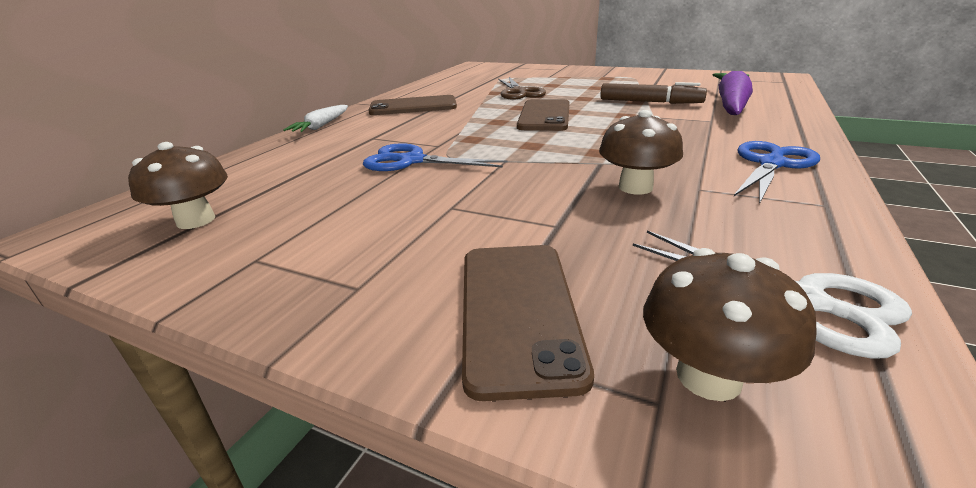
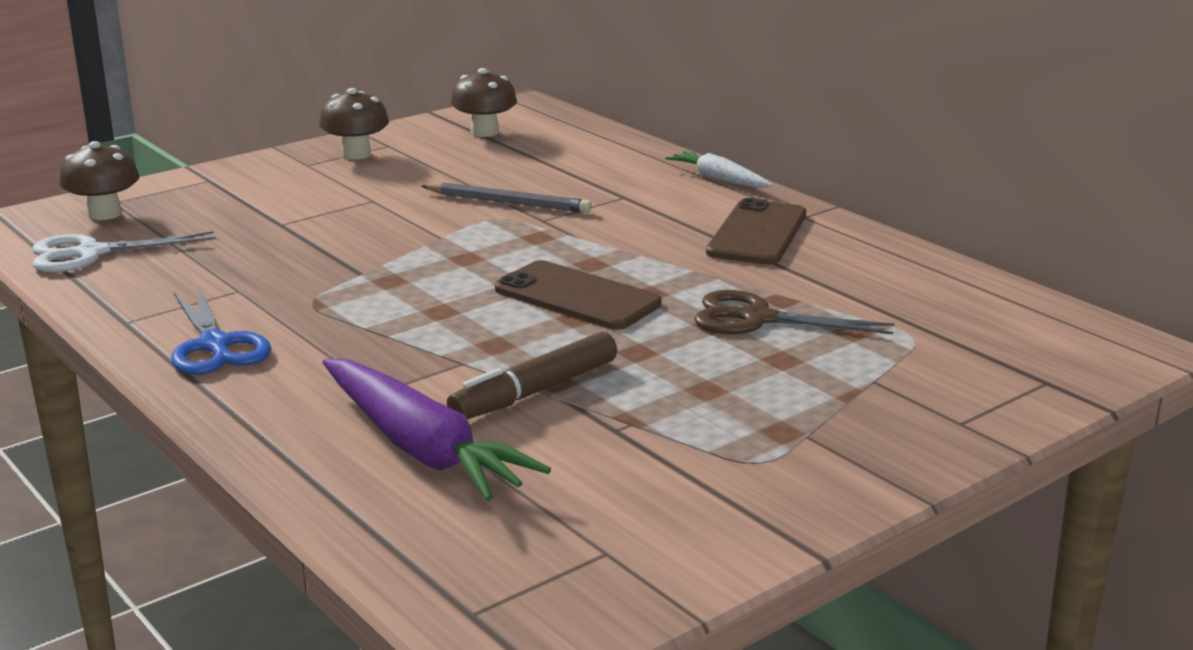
camera: 115 degrees right, 5 degrees down
blue scissors [363,143,508,171] -> grey pencil [421,182,592,213]
brown phone [462,245,594,401] -> none
brown mushroom [599,110,683,195] -> brown mushroom moved to [319,88,389,159]

